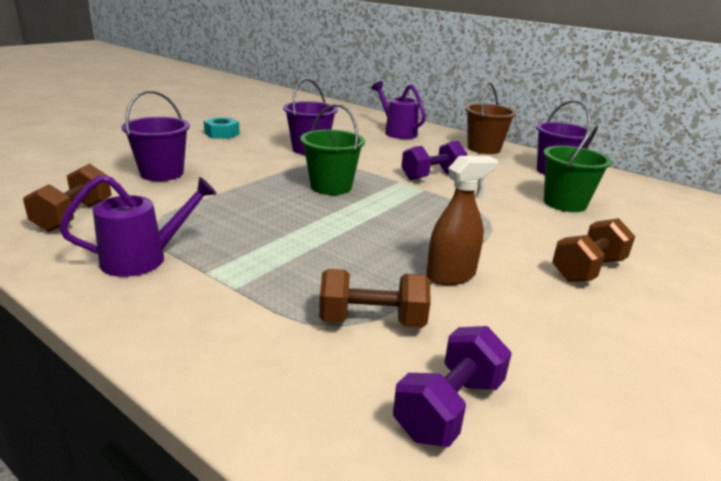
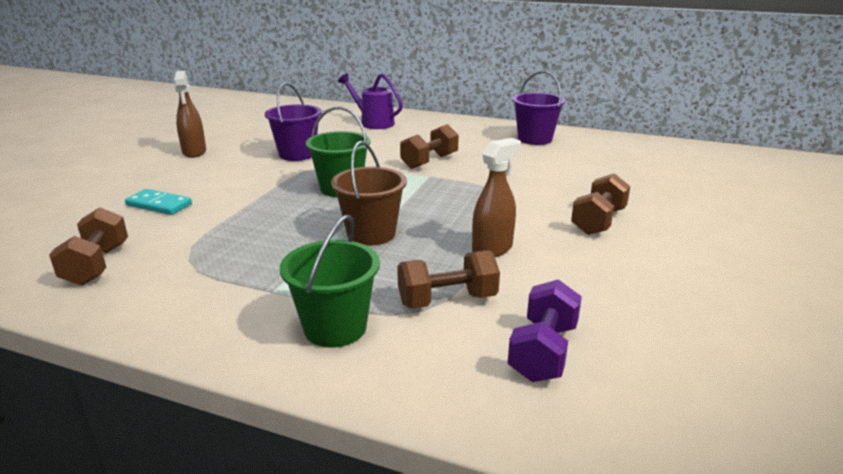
camera: 15 degrees left, 0 degrees up
purple watering can [59,175,217,277] -> none
purple bucket [122,91,190,181] -> turquoise domino [125,189,192,215]
turquoise nut [204,117,240,139] -> brown spray bottle [174,71,206,158]
purple dumbbell [401,141,467,180] -> brown dumbbell [400,124,459,169]
brown bucket [465,82,517,154] -> brown bucket moved to [331,141,407,246]
green bucket [543,124,612,212] -> green bucket moved to [280,215,380,347]

